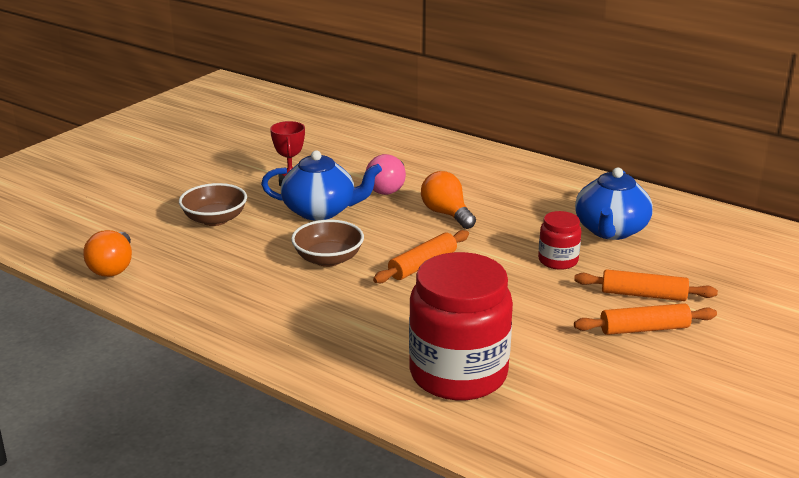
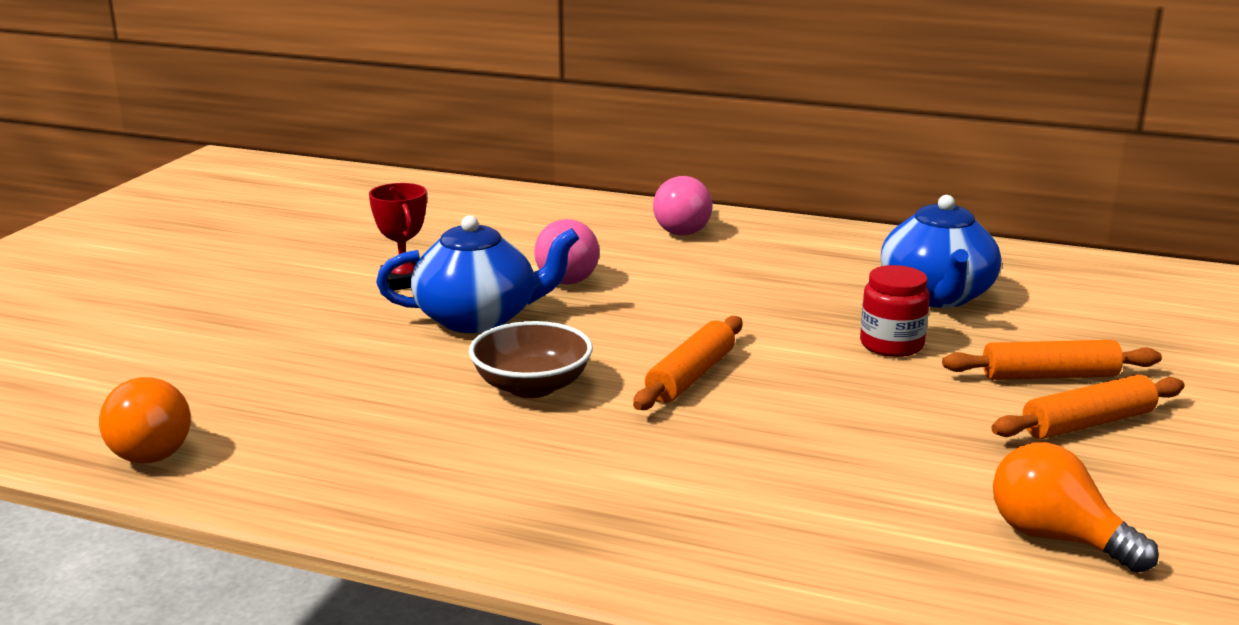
camera: 15 degrees left, 5 degrees down
brown bowl [179,183,247,226] -> none
red jar [409,252,513,400] -> none
orange light bulb [421,171,476,229] -> orange light bulb moved to [993,442,1159,573]
none -> pink light bulb [653,176,712,235]

